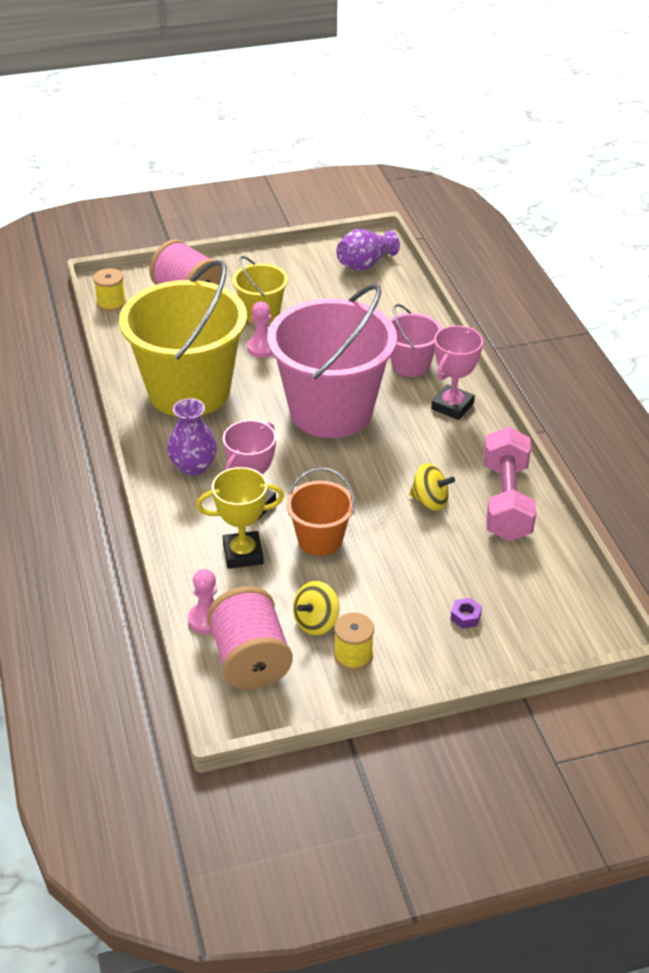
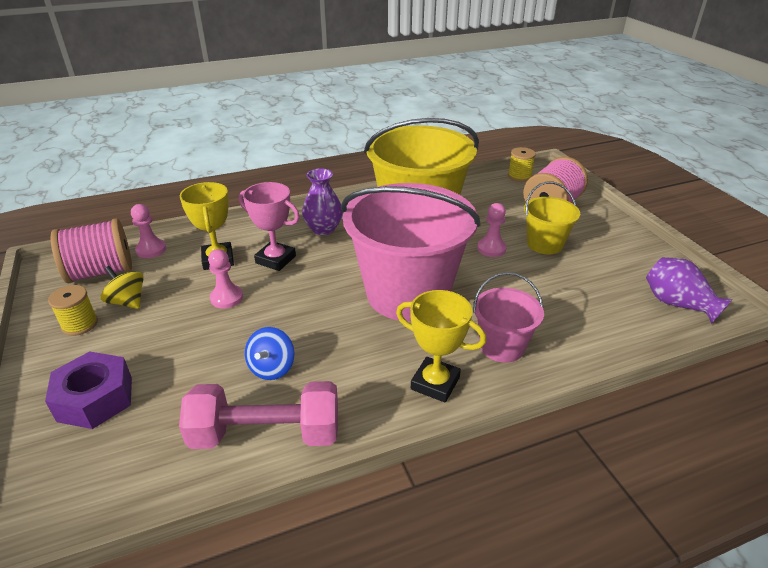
camera: 85 degrees right, 5 degrees down
orange bucket [286,468,355,556] -> pink pawn [208,249,243,309]
yellow spinning top [409,463,455,510] -> blue spinning top [245,327,294,380]
pink trophy [431,326,483,420] -> yellow trophy [396,290,486,403]
purple nut [450,598,482,629] -> purple nut [45,351,132,429], size x2.37

